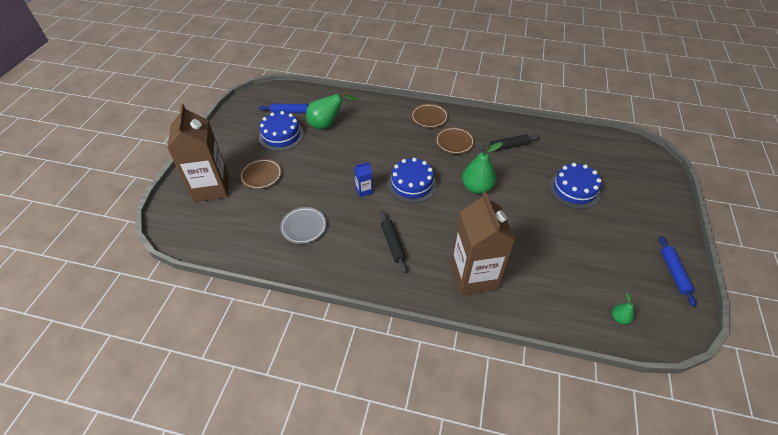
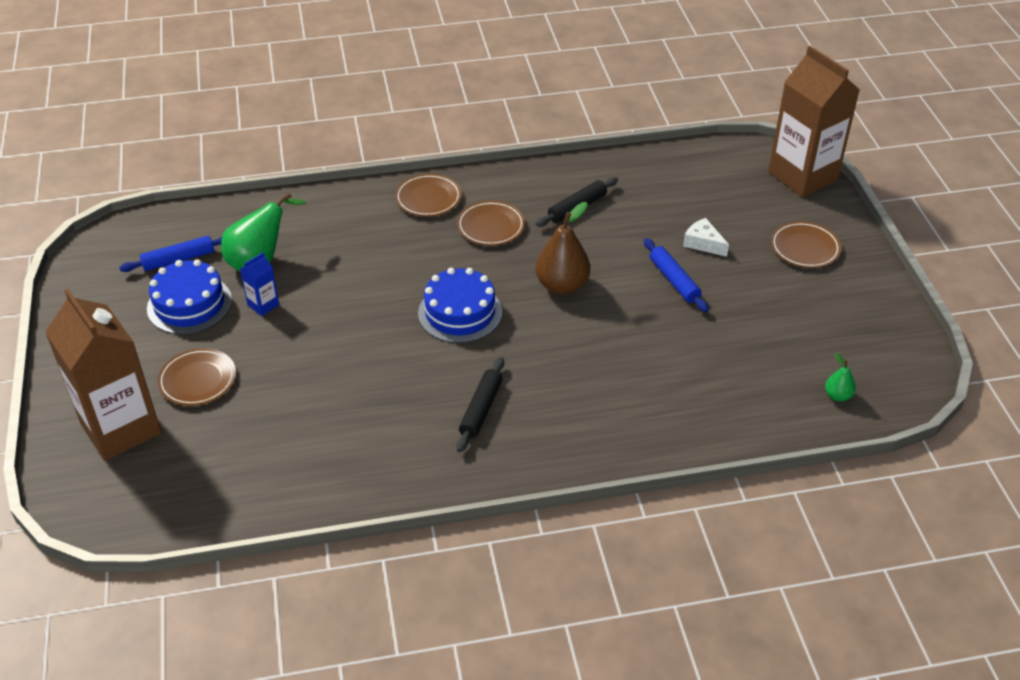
camera: 25 degrees left, 5 degrees down
grey plate [280,207,327,244] -> none
blue carton [354,162,373,197] -> blue carton moved to [240,252,279,316]
black rolling pin [380,211,407,273] -> black rolling pin turned 60 degrees clockwise [456,357,504,452]
brown carton [451,192,515,296] -> brown carton moved to [768,46,860,197]
green pear [462,142,503,194] -> brown pear [535,202,590,295]
blue cake [549,163,602,209] -> white cheese [683,218,729,257]
blue rolling pin [659,236,697,307] -> blue rolling pin moved to [644,238,709,312]
none -> brown plate [771,221,841,268]

